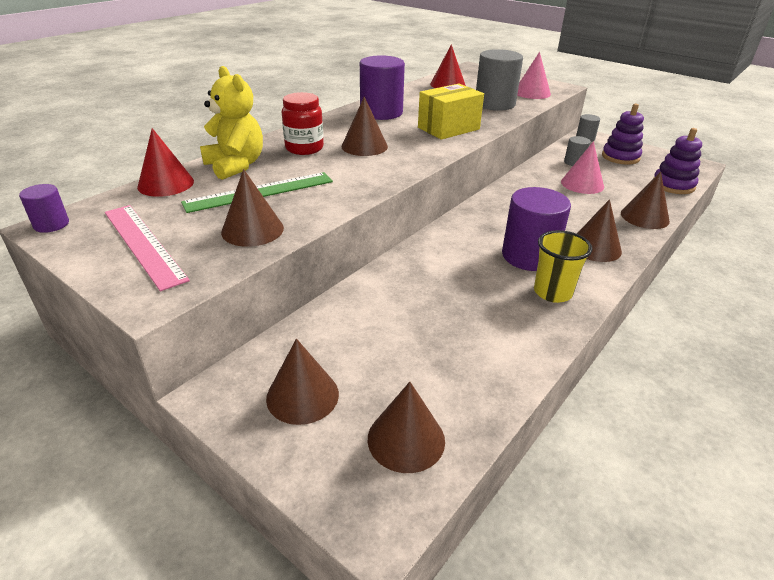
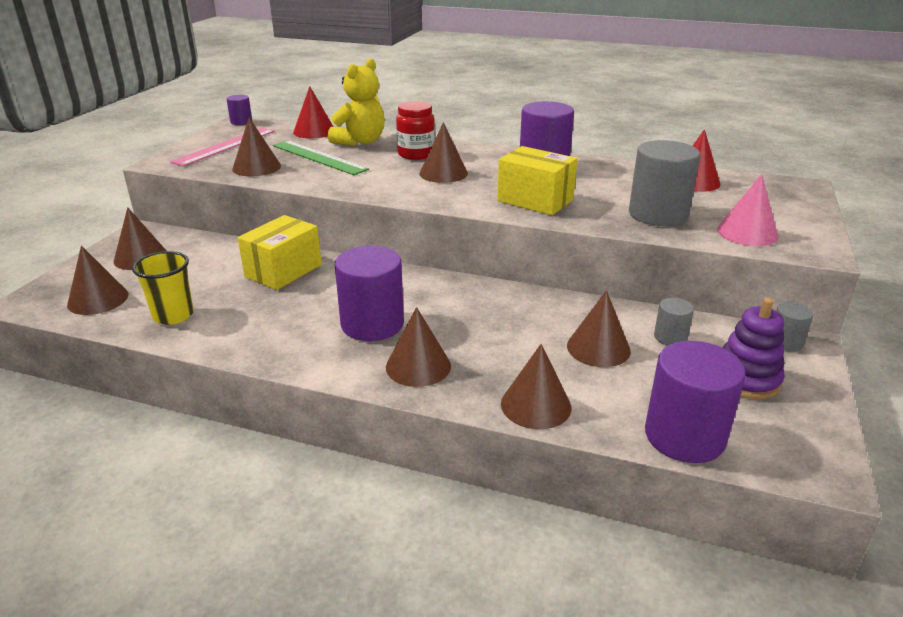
camera: 70 degrees right, 5 degrees down
yellow cup [534,230,592,303] -> yellow cup moved to [132,251,194,325]
pink cone [561,141,604,194] -> brown cone [567,290,631,367]
purple stacking toy [655,128,702,194] -> purple cylinder [645,341,746,463]
none -> yellow box [238,215,321,290]

